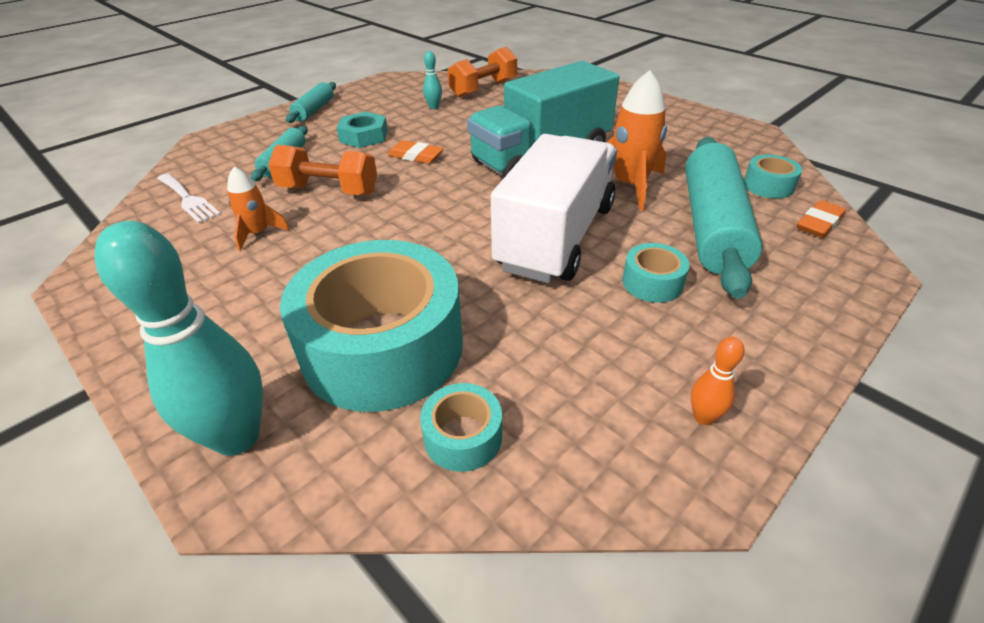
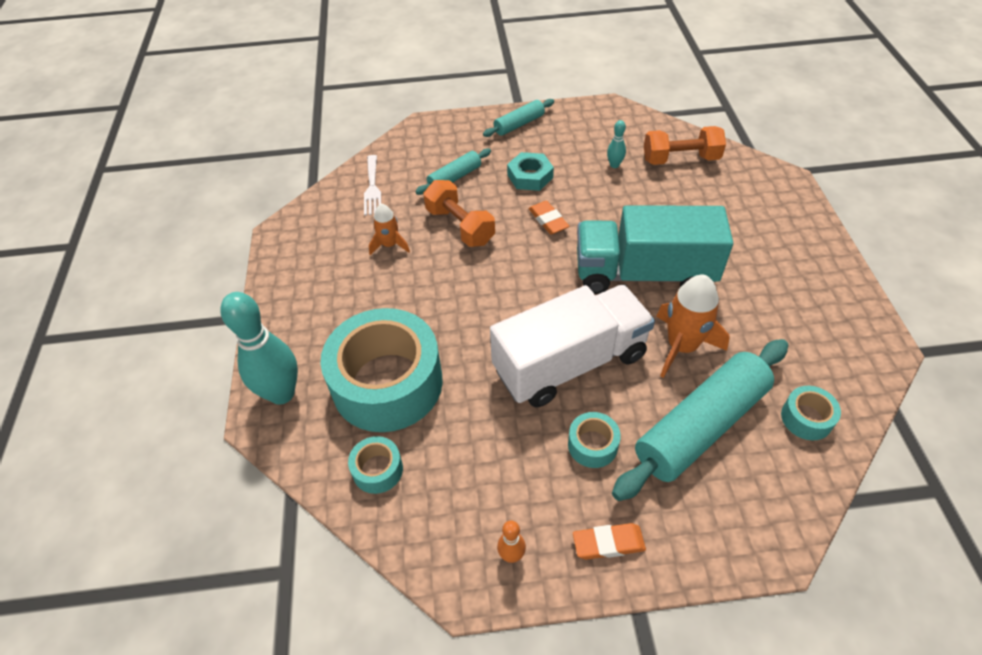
camera: 40 degrees right, 10 degrees up
orange eraser [797,200,846,238] -> orange eraser moved to [573,523,646,560]

